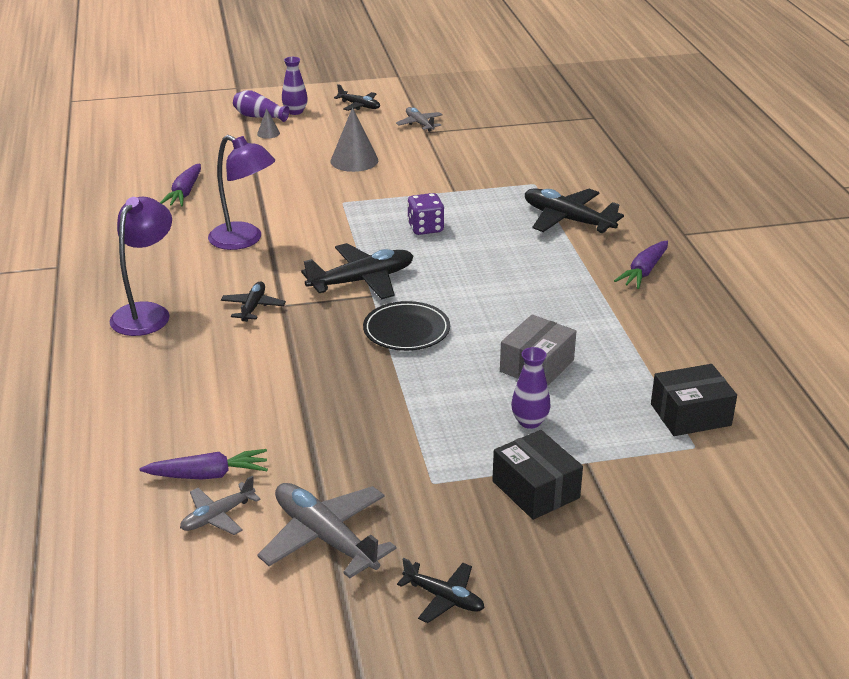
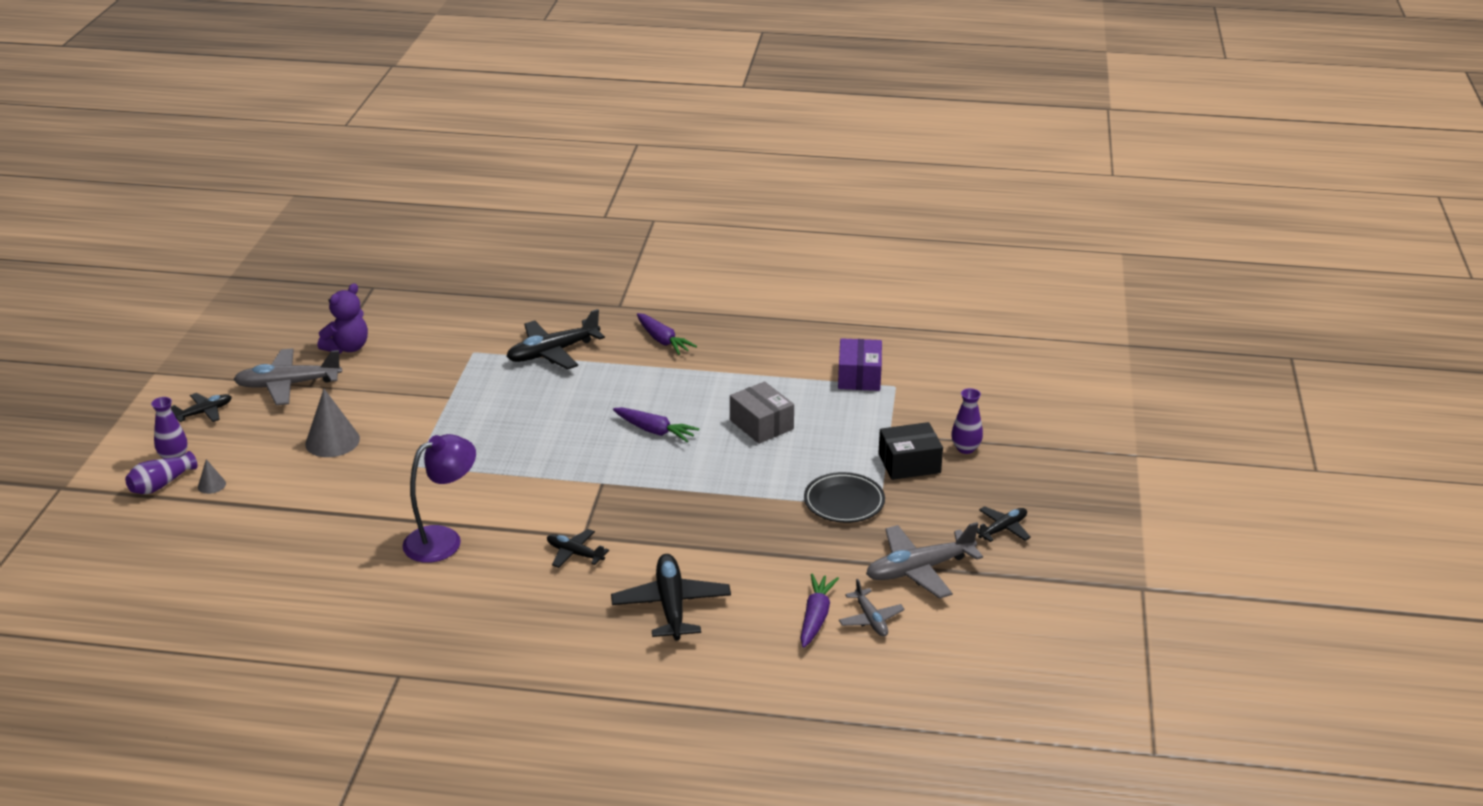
camera: 70 degrees left, 0 degrees up
purple lamp [109,197,172,336] -> none
purple carrot [160,163,201,206] -> purple carrot moved to [613,407,700,442]
black plane [301,243,413,299] -> black plane moved to [611,554,731,641]
black plate [363,301,450,351] -> black plate moved to [804,472,885,523]
grey plane [396,107,443,132] -> grey plane [233,348,342,405], size x1.77
purple dice [407,193,444,235] -> none
purple vase [511,347,551,429] -> purple vase moved to [951,388,983,454]
black box [651,364,737,436] -> purple box [838,338,882,391]
none -> purple teddy bear [318,283,368,354]

